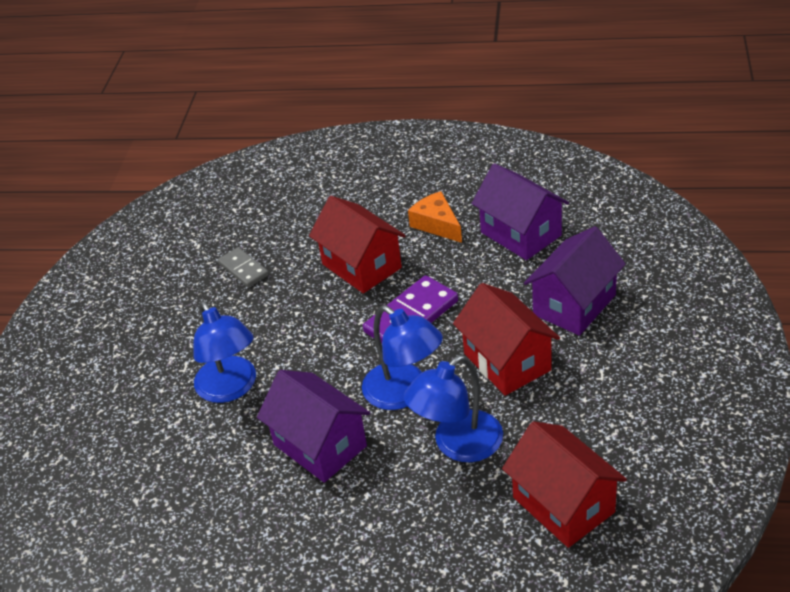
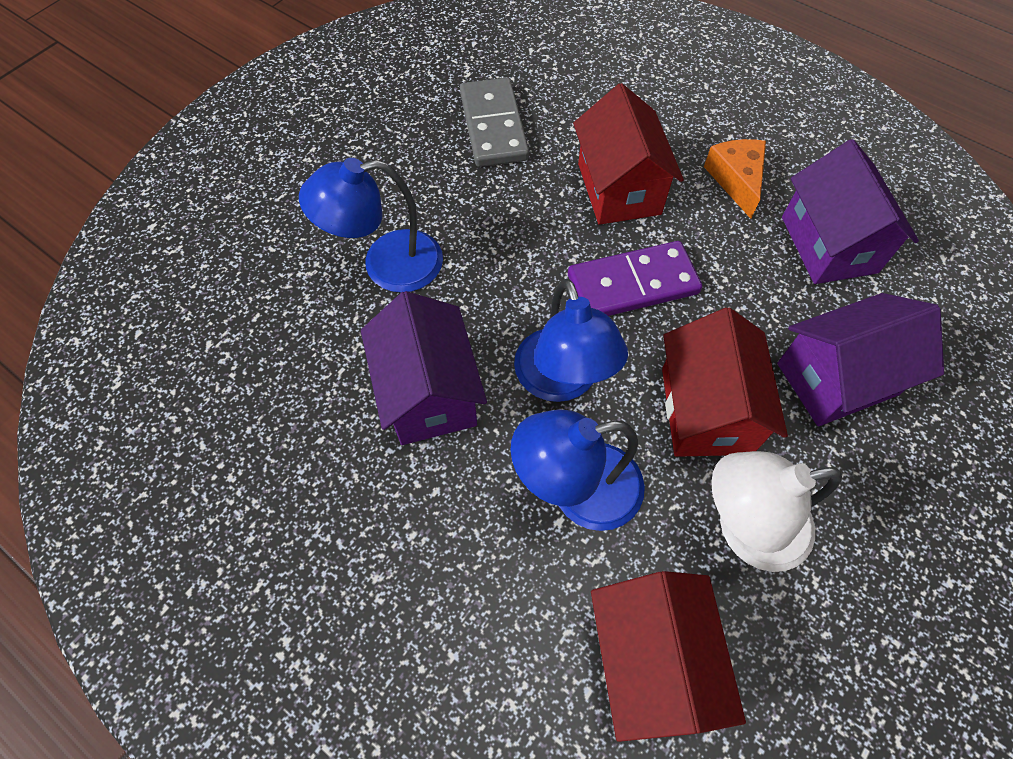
camera: 25 degrees right, 20 degrees up
blue lamp [193,301,256,403] -> blue lamp turned 75 degrees clockwise [299,158,443,293]
grey domino [218,247,269,287] -> grey domino [460,77,529,167], size x1.64
none -> white lamp [711,451,842,572]

